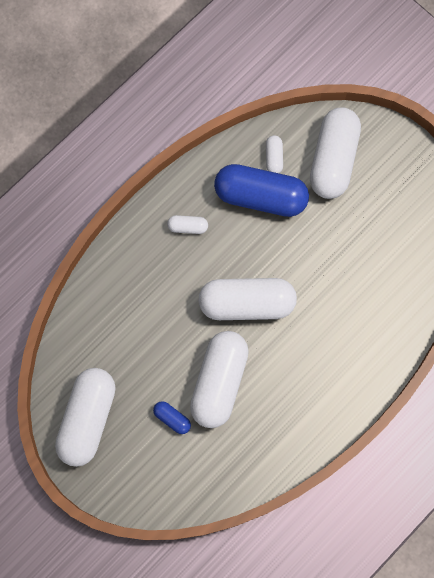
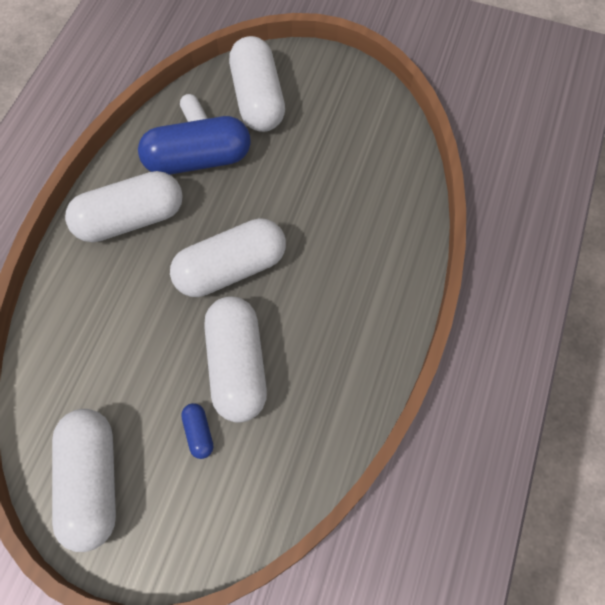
camera: 25 degrees left, 10 degrees down
blue capsule [153,401,191,434] -> blue capsule turned 60 degrees clockwise [181,403,213,459]
white capsule [167,215,208,234] -> white capsule [65,171,183,242], size x2.33

